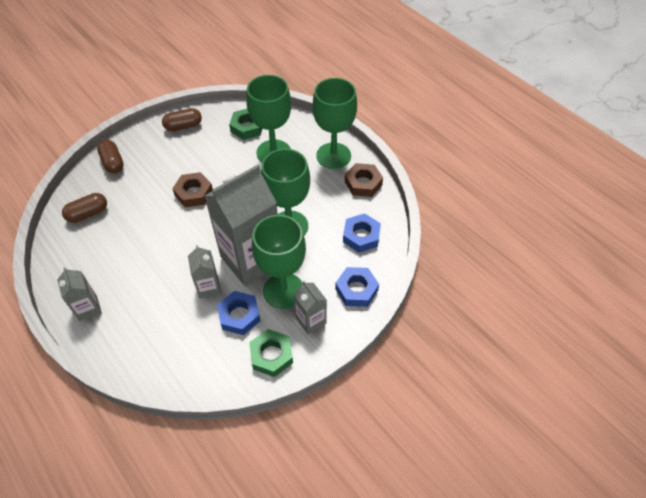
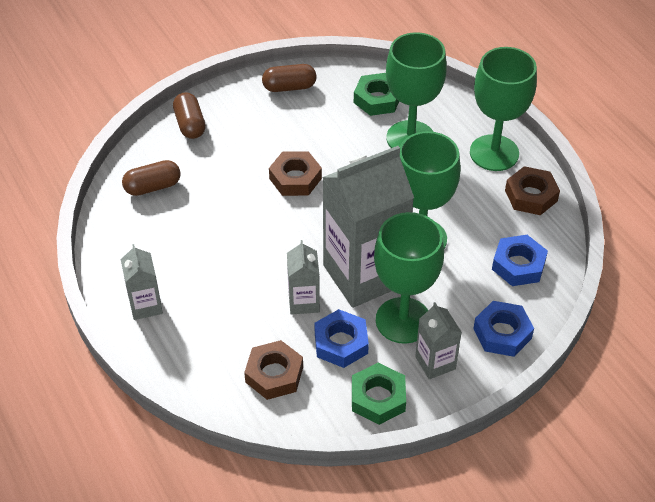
camera: 10 degrees right, 5 degrees down
none -> brown nut [244,340,303,400]

